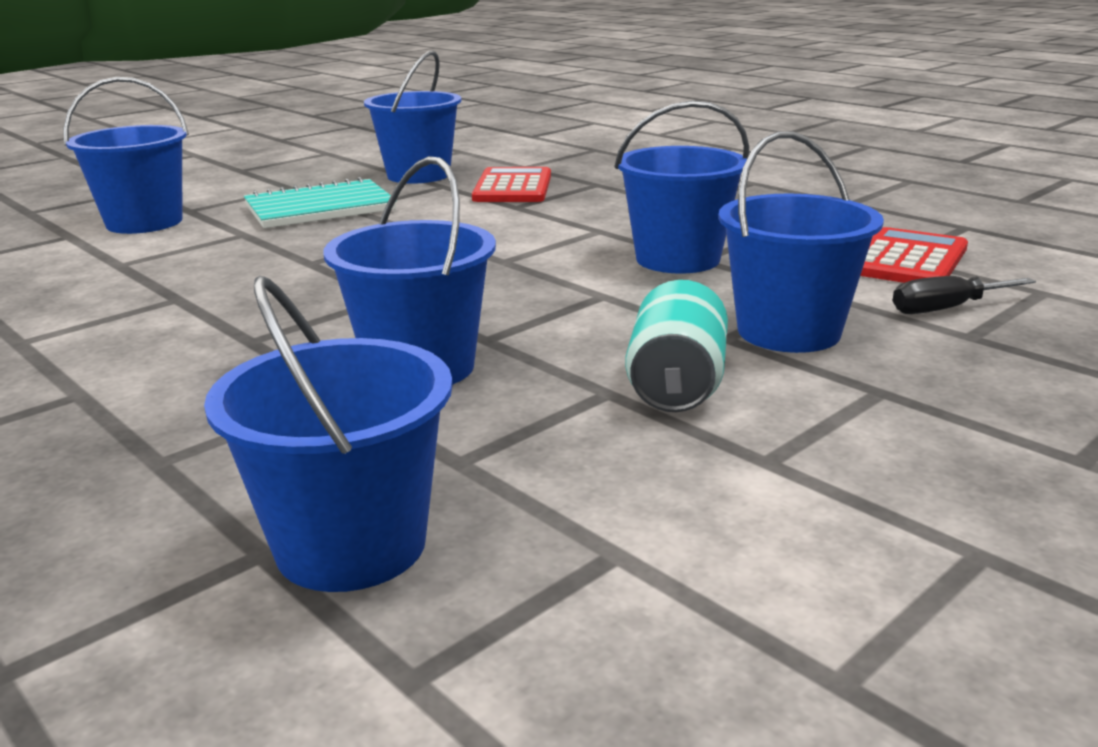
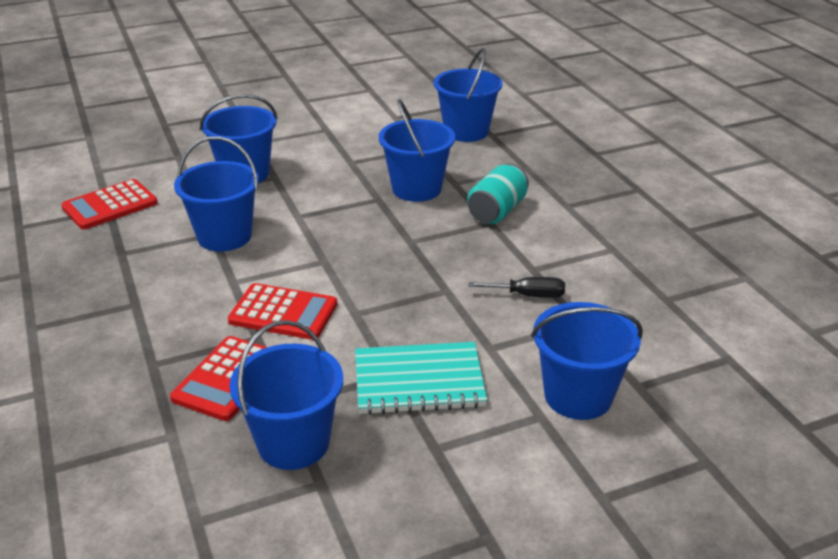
camera: 160 degrees left, 10 degrees up
turquoise can [625,280,728,412] -> turquoise can moved to [467,164,529,224]
black screwdriver [893,276,1036,314] -> black screwdriver moved to [469,277,565,298]
none -> red calculator [228,283,338,340]

